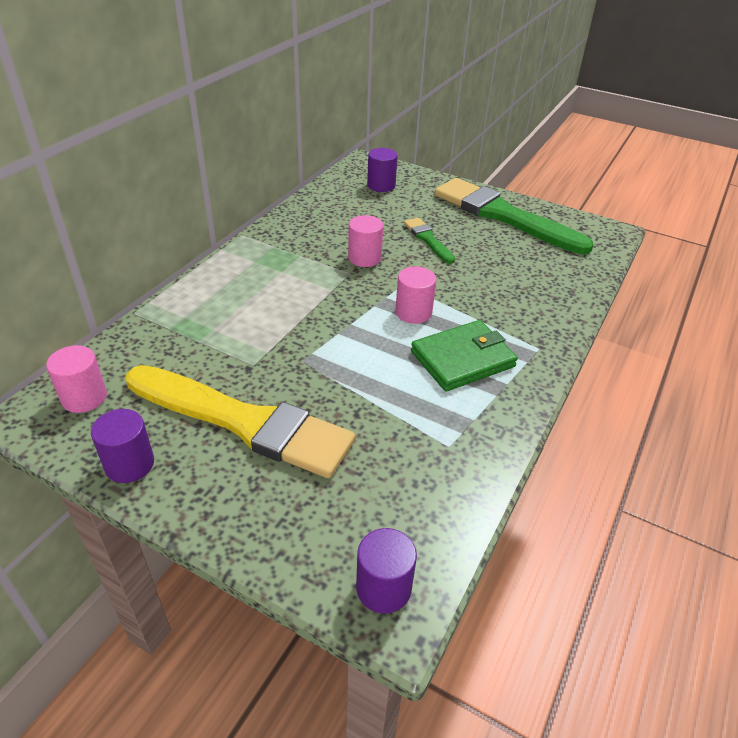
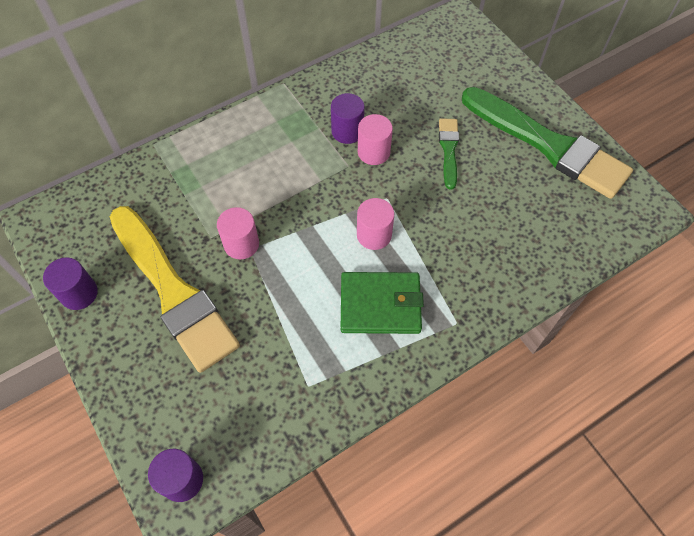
camera: 30 degrees right, 20 degrees up
pink cylinder [46,345,107,413] -> pink cylinder moved to [217,207,259,260]
purple cylinder [367,148,398,192] -> purple cylinder moved to [331,93,365,144]
green brush [435,178,594,254] -> green brush turned 150 degrees clockwise [462,87,633,199]

